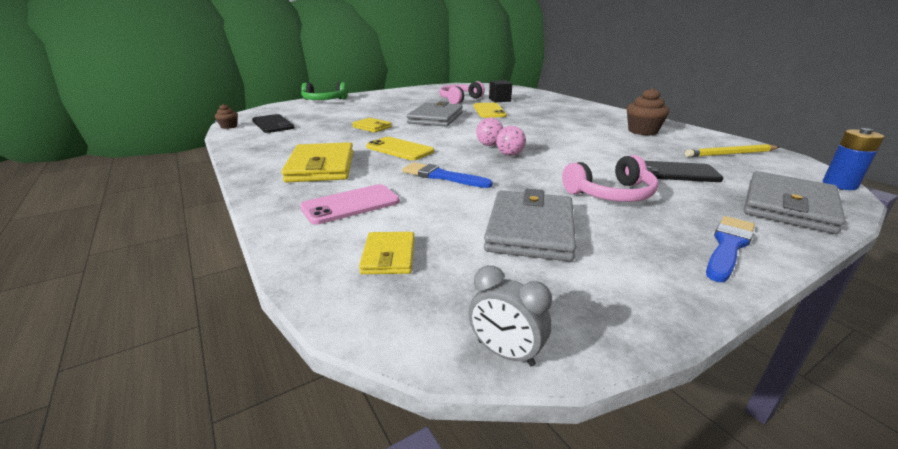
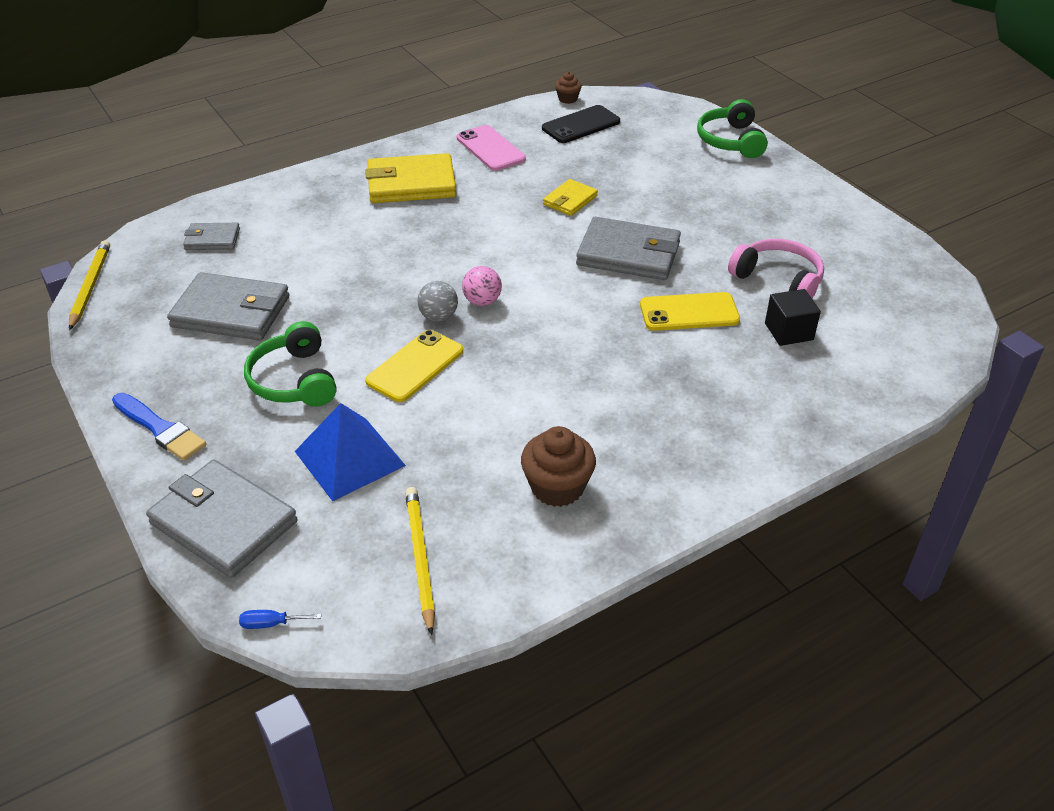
camera: 90 degrees right, 15 degrees up
pink phone [300,184,400,225] -> pink phone moved to [457,125,526,171]
yellow wallet [359,232,415,274] -> grey wallet [183,223,240,250]
yellow phone [366,137,434,160] -> yellow phone moved to [365,330,463,402]
blue brush [402,162,493,188] -> none
grey clock [469,265,552,367] -> yellow pencil [69,240,110,330]
pink ball [496,126,526,156] -> grey ball [418,281,458,321]
pink headphones [562,155,658,202] -> green headphones [244,321,337,407]
black phone [644,161,723,182] -> blue pyramid [295,403,406,501]
blue battery [823,128,884,190] -> blue screwdriver [239,610,321,629]

